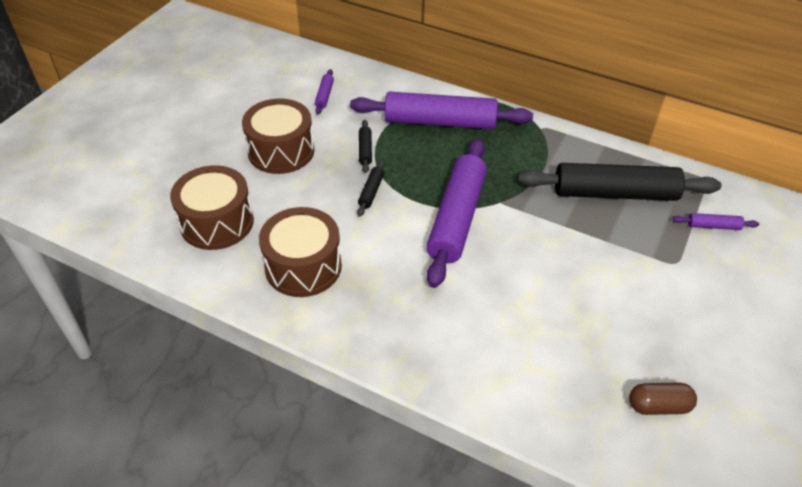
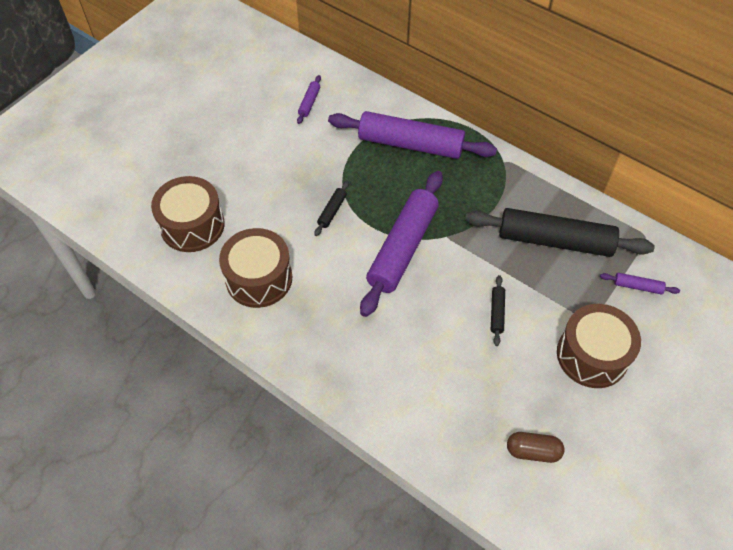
camera: 10 degrees right, 10 degrees up
brown drum [242,98,314,174] -> brown drum moved to [557,304,641,388]
black rolling pin [359,120,372,173] -> black rolling pin moved to [491,275,505,346]

